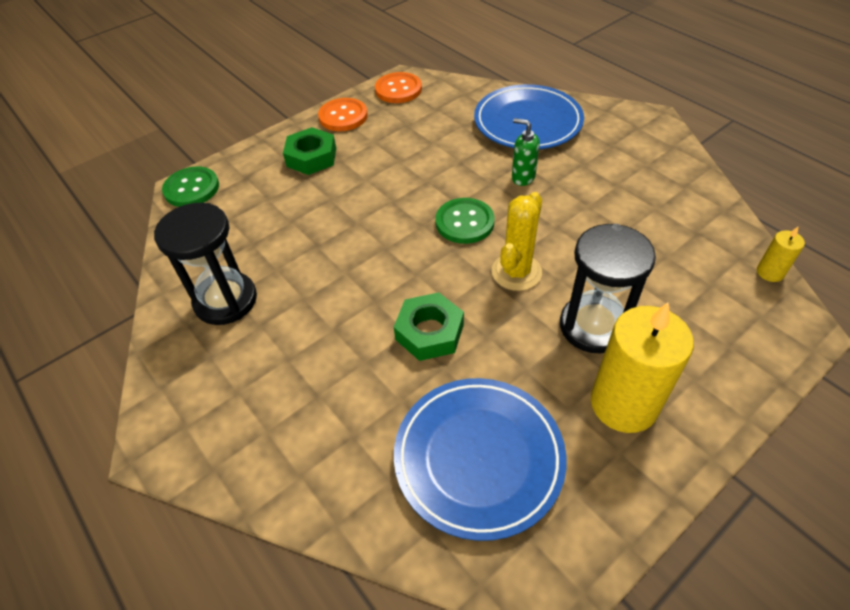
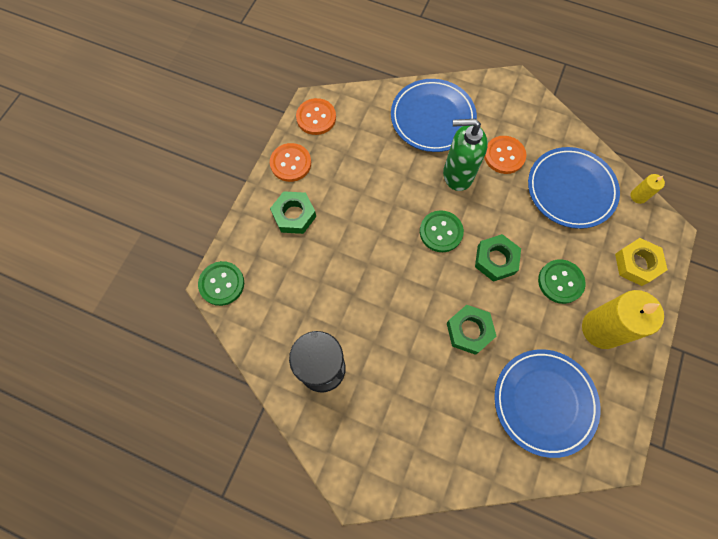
camera: 30 degrees left, 20 degrees up
yellow cactus [492,192,542,291] -> green nut [475,234,521,282]
green soap dispenser [512,118,540,186] -> green soap dispenser [443,119,488,191], size x1.82
black hourglass [560,224,656,353] -> green button [538,259,585,304]
none -> orange button [484,136,526,174]
none -> blue plate [528,147,620,229]
none -> yellow nut [615,238,668,286]

